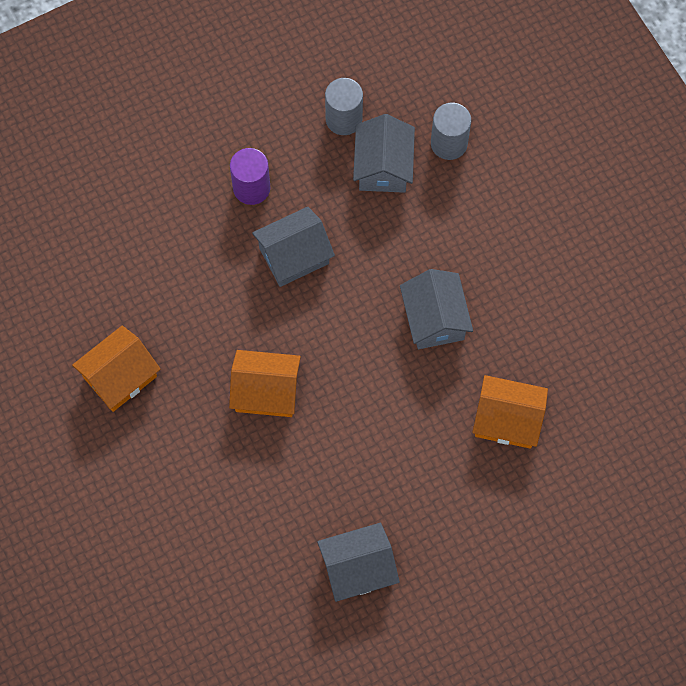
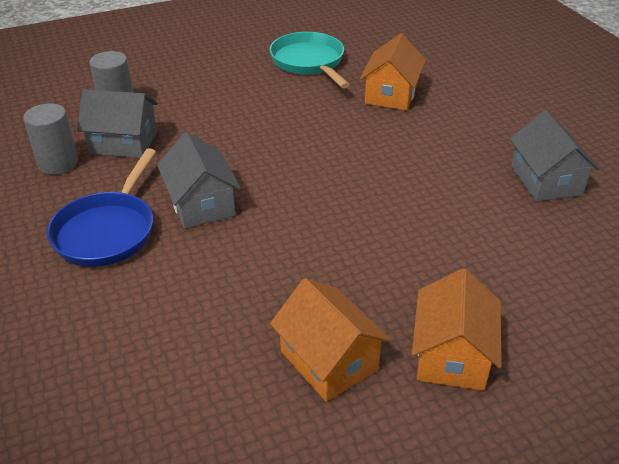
camera: 85 degrees left, 30 degrees down
orange house [229,350,301,417] -> orange house moved to [412,268,502,391]
purple cylinder [230,148,270,205] -> blue pan [47,148,156,267]
grey house [400,269,473,349] -> none
none -> turquoise pan [269,32,350,88]

